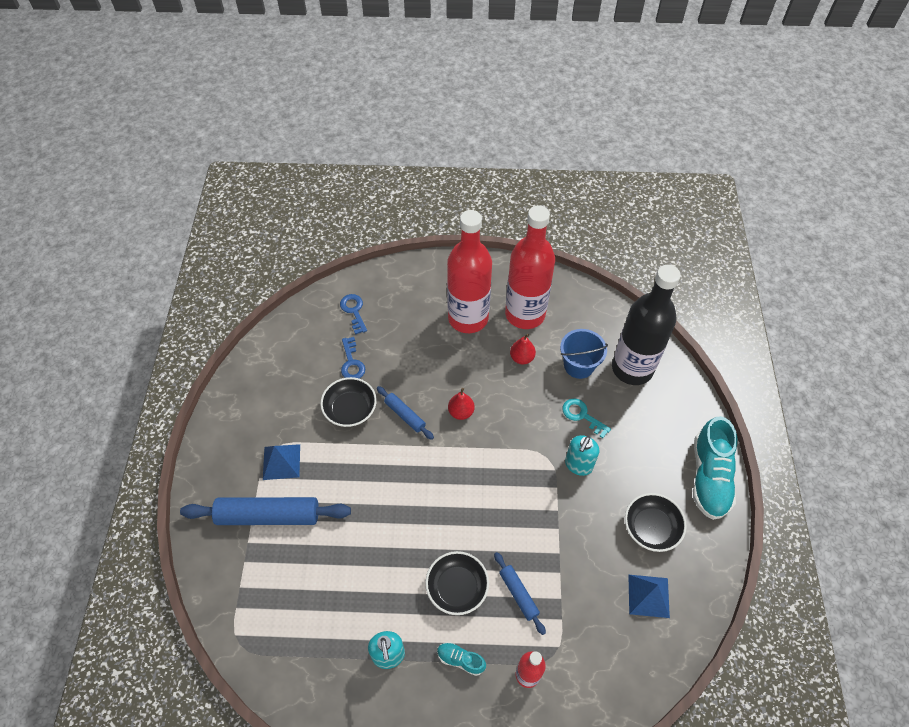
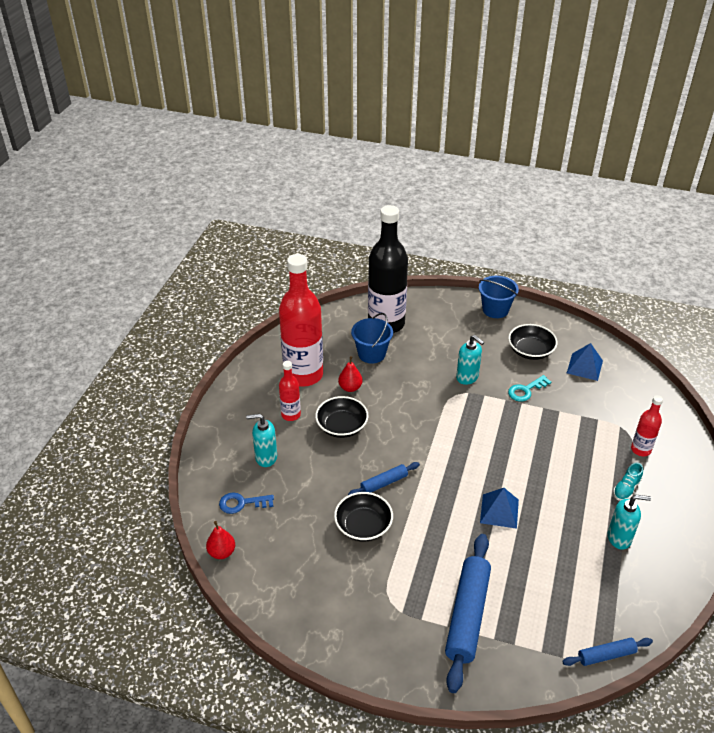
camera: 75 degrees left, 15 degrees down
blue pyramid [263,444,300,480] -> blue pyramid moved to [480,488,519,529]
blue key [341,337,365,379] -> none
black bowl [425,551,489,615] -> black bowl moved to [315,396,368,438]
red bottle [447,210,492,333] -> red bottle [279,361,301,421], size x0.47
red pear [448,388,475,420] -> red pear moved to [206,521,235,559]
blue rolling pin [494,552,546,635] -> blue rolling pin moved to [562,638,653,666]
turquoise key [562,398,611,438] -> turquoise key moved to [508,375,551,402]
turquoise shoe [693,416,737,520] -> blue bucket [479,276,519,318]
none -> turquoise soap dispenser [246,414,277,467]

